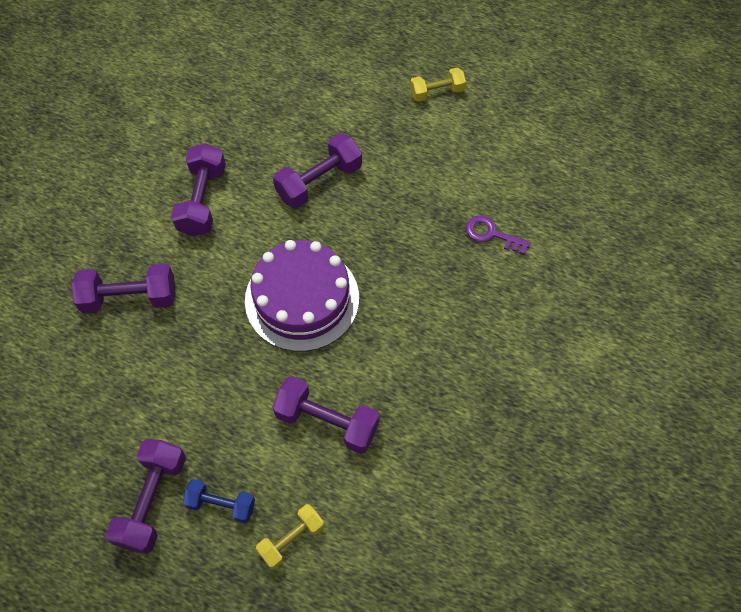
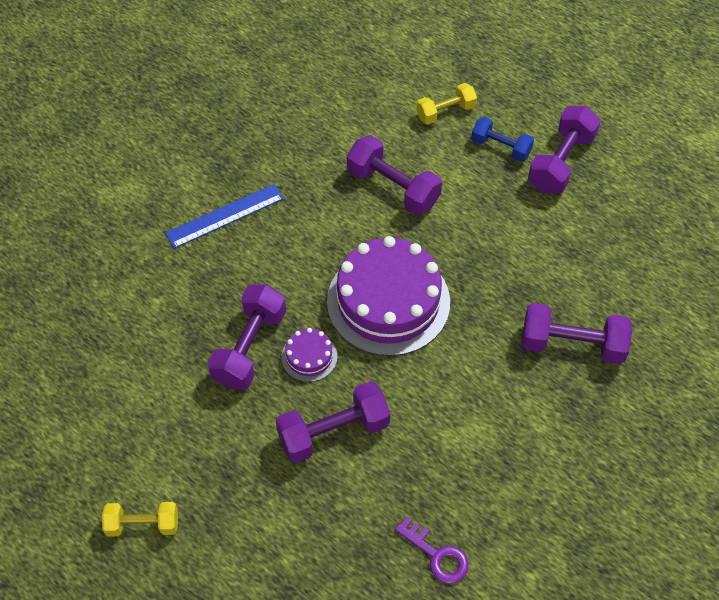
camera: 165 degrees left, 5 degrees down
purple dumbbell [171,143,226,236] -> purple dumbbell moved to [208,284,286,390]
purple key [466,216,531,255] -> purple key moved to [395,517,469,584]
none -> blue ruler [165,184,284,249]
none -> purple cake [281,328,337,382]

